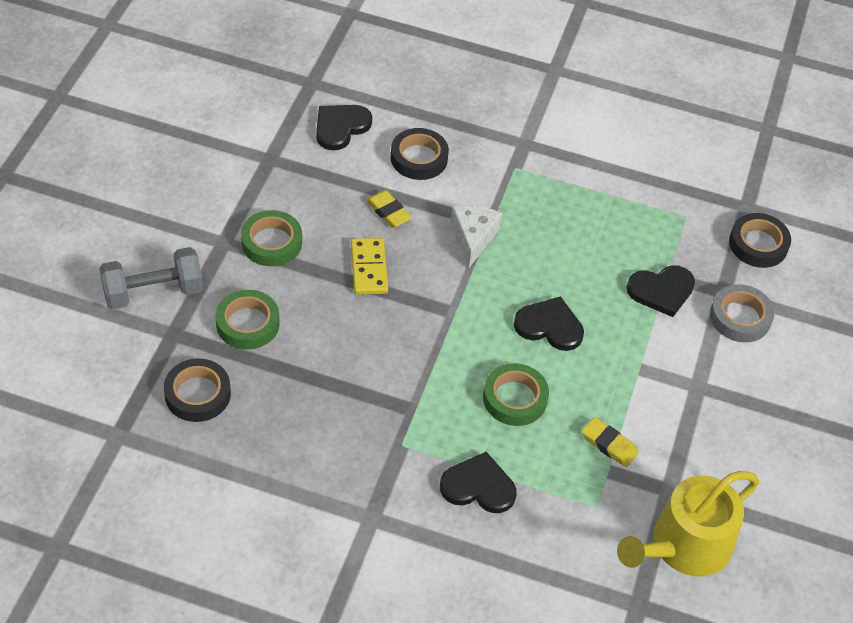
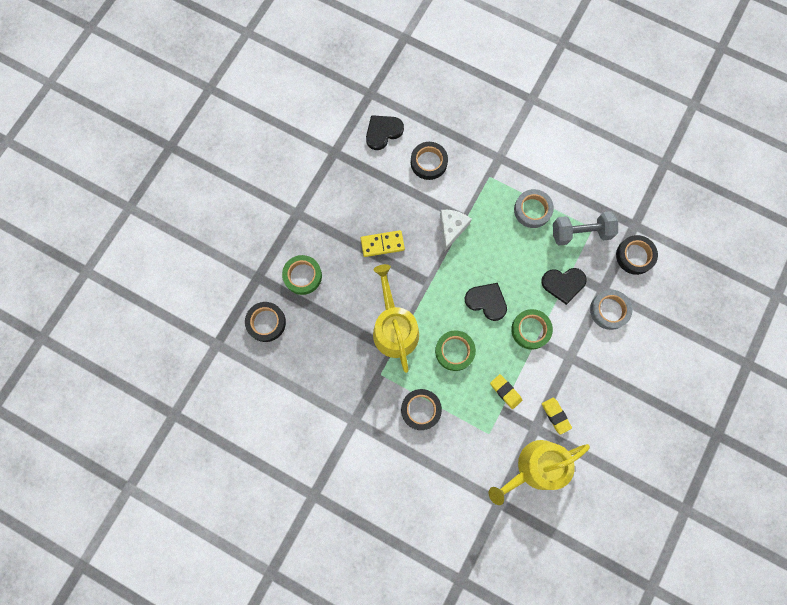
camera: 15 degrees right, 25 degrees up
grey dumbbell [99,247,203,310] -> grey dumbbell moved to [553,211,618,245]
green tape [241,210,302,266] -> green tape moved to [511,309,553,350]
yellow domino [351,238,388,295] -> yellow domino turned 75 degrees clockwise [361,230,405,257]
yellow eraser [366,190,412,228] -> yellow eraser moved to [542,397,572,435]
black heart [440,452,516,513] -> black tape [401,389,442,430]
none -> yellow watering can [373,264,419,373]
none -> grey tape [514,189,554,228]

